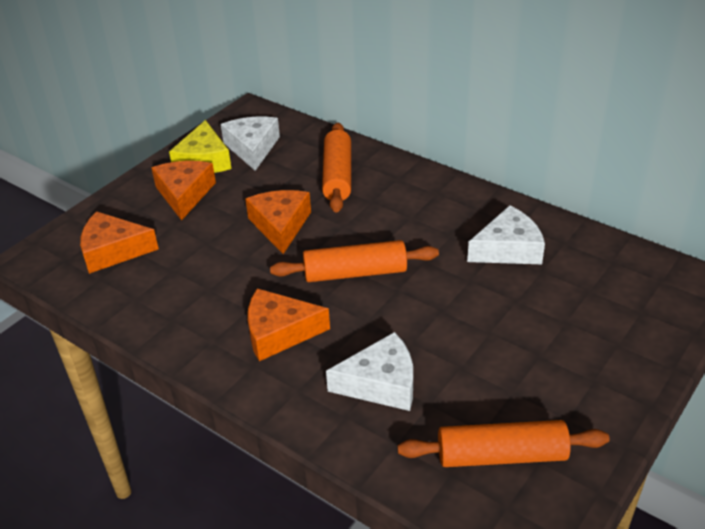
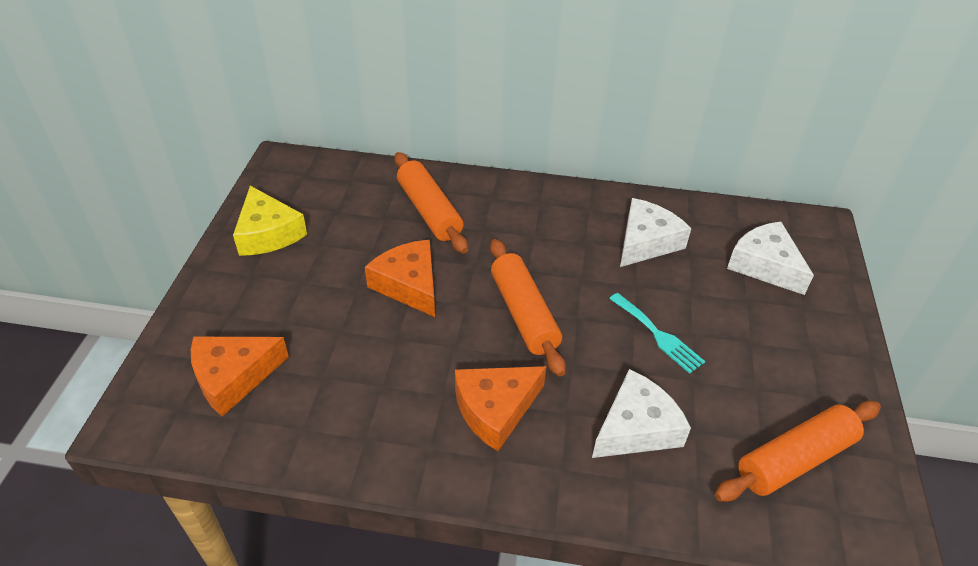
camera: 30 degrees left, 5 degrees up
orange cheese [151,161,216,221] -> none
white cheese [221,117,280,171] -> white cheese moved to [727,222,814,295]
orange rolling pin [270,240,439,282] -> orange rolling pin turned 75 degrees counterclockwise [490,239,566,376]
none -> turquoise fork [609,293,705,374]

